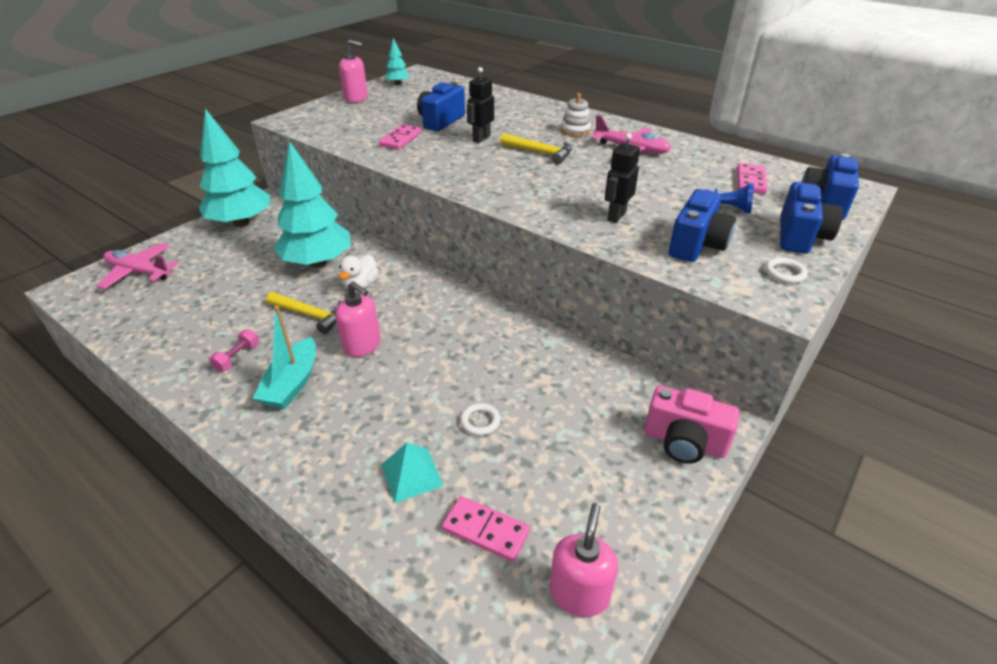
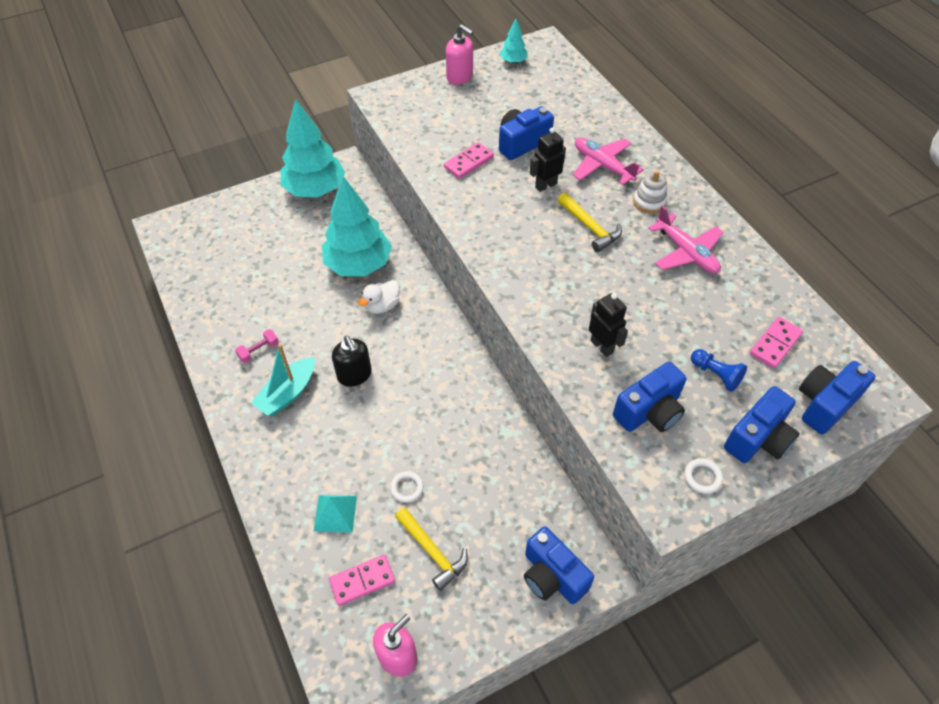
camera: 25 degrees right, 15 degrees up
pink plane [96,243,179,289] -> pink plane moved to [573,137,644,185]
yellow hammer [266,292,342,334] -> yellow hammer moved to [395,507,468,591]
pink soap dispenser [336,281,381,357] -> black soap dispenser [332,336,372,387]
pink domino [442,496,530,562] -> pink domino turned 75 degrees counterclockwise [329,555,395,606]
black robot [605,133,640,223] -> black robot turned 90 degrees clockwise [589,293,628,357]
pink camera [644,385,740,464] -> blue camera [524,527,594,604]

